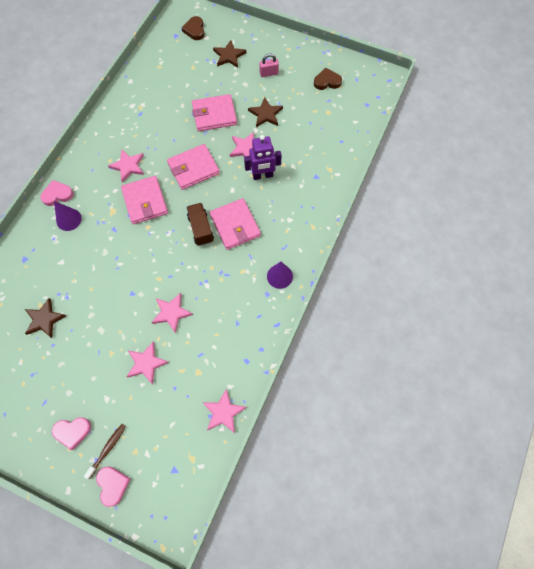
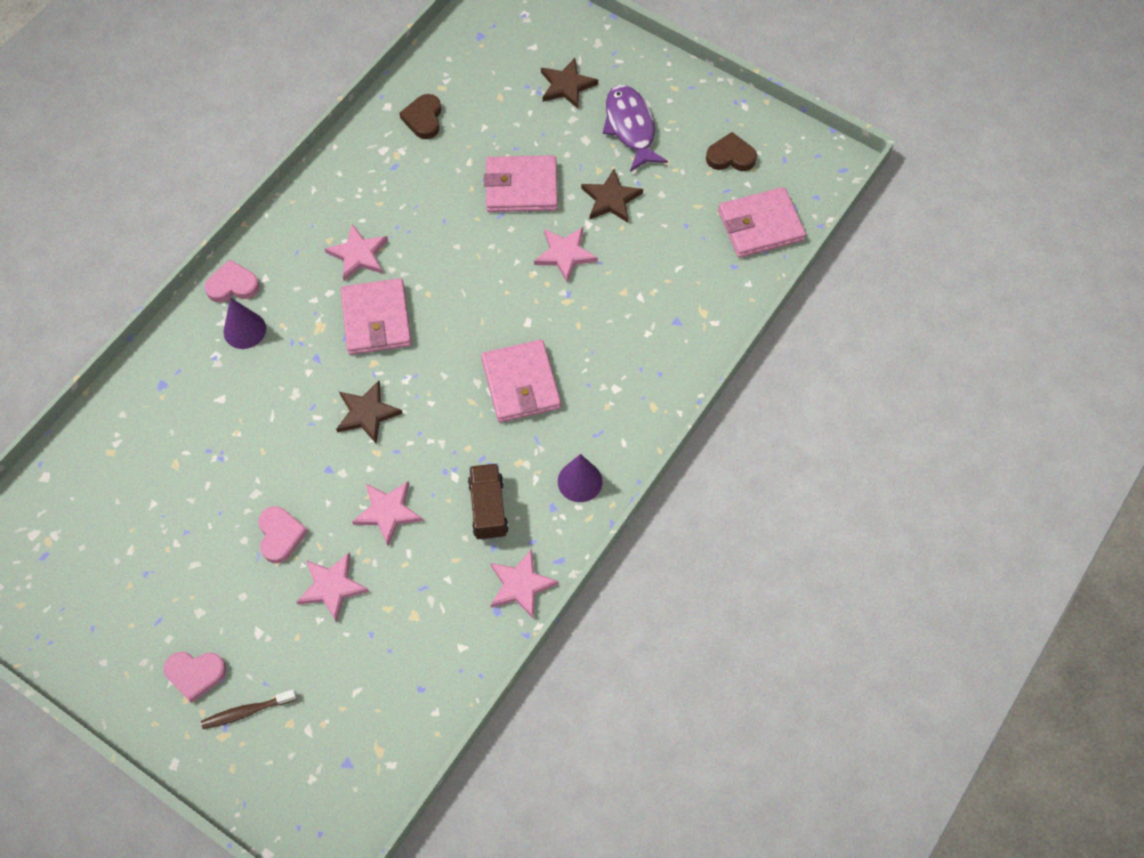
camera: 10 degrees right, 5 degrees down
brown star [25,298,66,338] -> brown star moved to [336,381,403,443]
brown toothbrush [84,424,126,479] -> brown toothbrush turned 150 degrees counterclockwise [201,689,297,729]
pink heart [96,467,130,507] -> pink heart moved to [258,506,308,563]
pink wallet [167,144,220,190] -> pink wallet moved to [718,187,806,258]
brown heart [182,16,205,40] -> brown heart moved to [399,94,441,139]
brown truck [186,203,214,246] -> brown truck moved to [468,463,509,540]
pink star [202,389,246,433] -> pink star moved to [490,549,559,619]
purple robot [244,135,282,180] -> none
pink padlock [259,53,279,77] -> purple fish [603,85,668,172]

